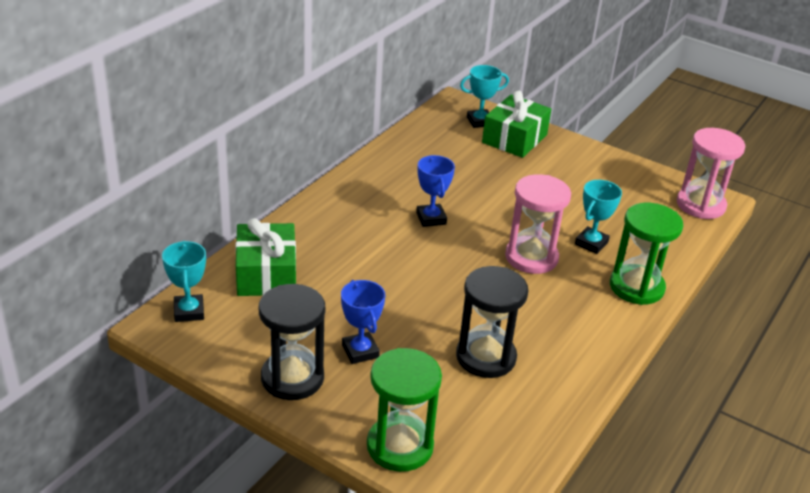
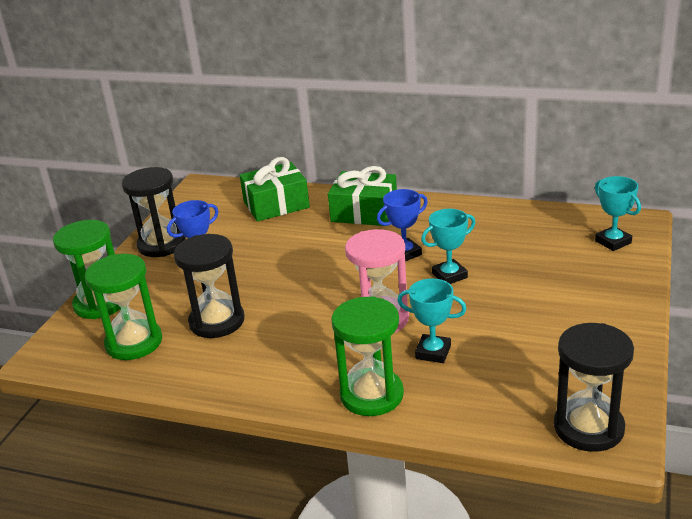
camera: 80 degrees right, 5 degrees down
turquoise trophy [162,241,206,322] -> turquoise trophy moved to [421,209,476,284]
green gift [482,91,551,158] -> green gift moved to [328,166,397,226]
pink hourglass [676,128,745,219] -> black hourglass [554,323,634,452]
none -> green hourglass [85,254,162,360]

